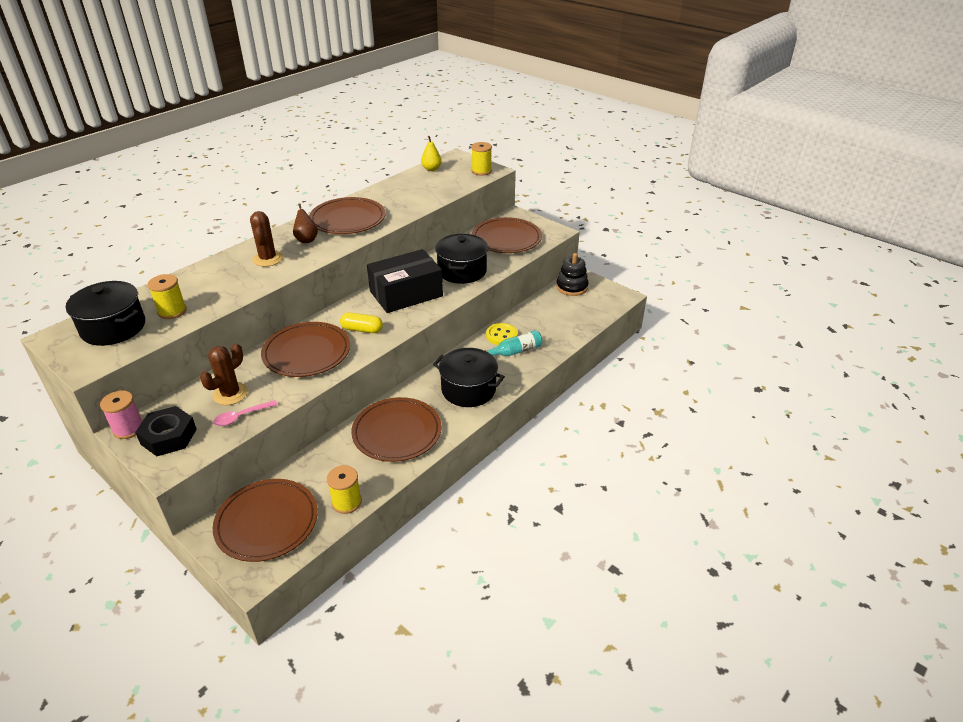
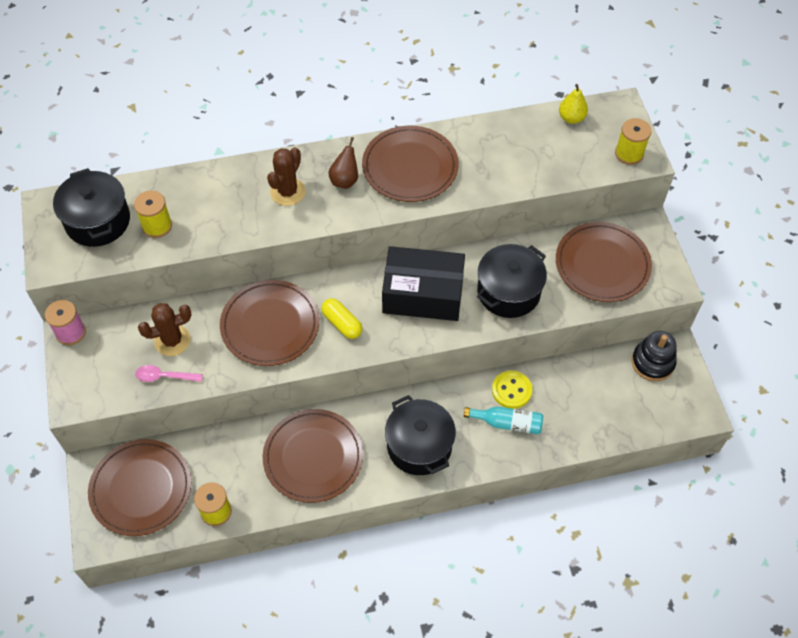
camera: 35 degrees right, 20 degrees up
black nut [135,406,197,456] -> none

